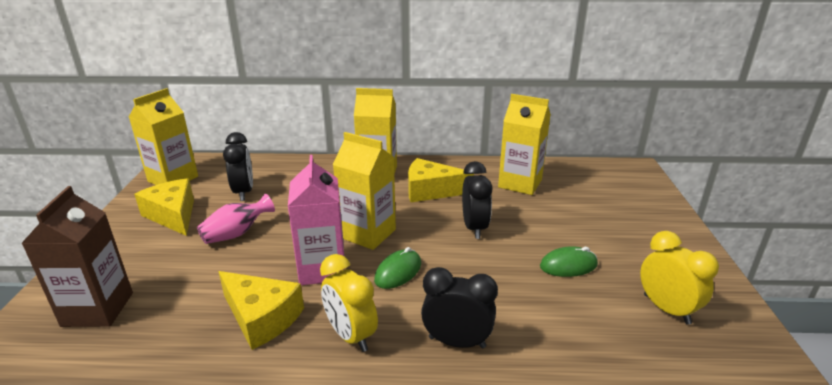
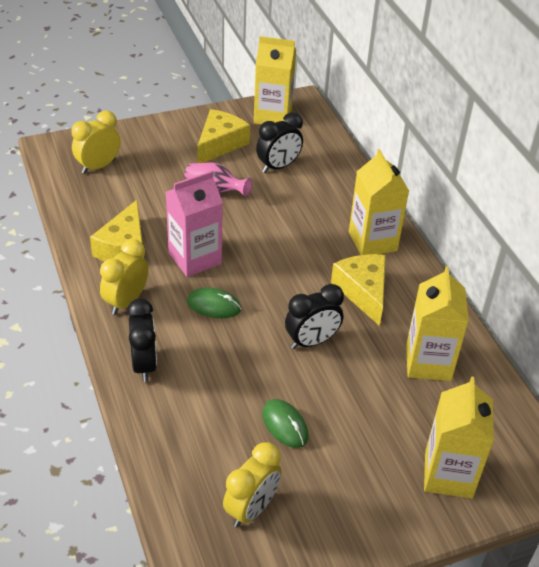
camera: 65 degrees right, 15 degrees up
brown carton [21,186,133,327] -> yellow clock [71,111,120,174]
yellow carton [333,132,396,250] -> yellow carton moved to [424,376,494,498]

